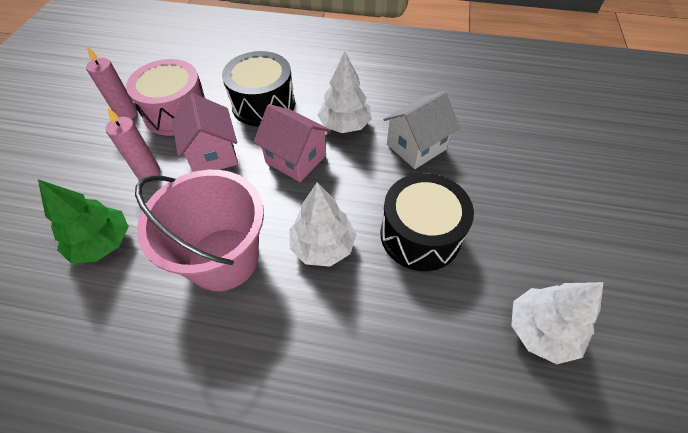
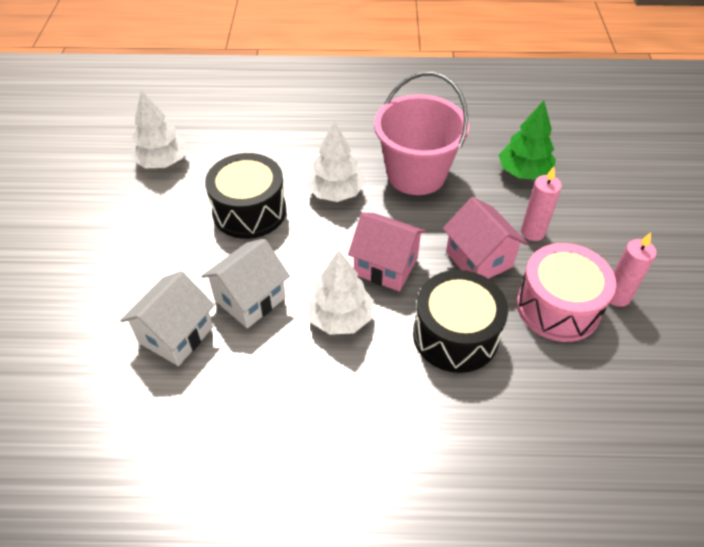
camera: 170 degrees right, 5 degrees down
none -> white house [120,271,215,366]

